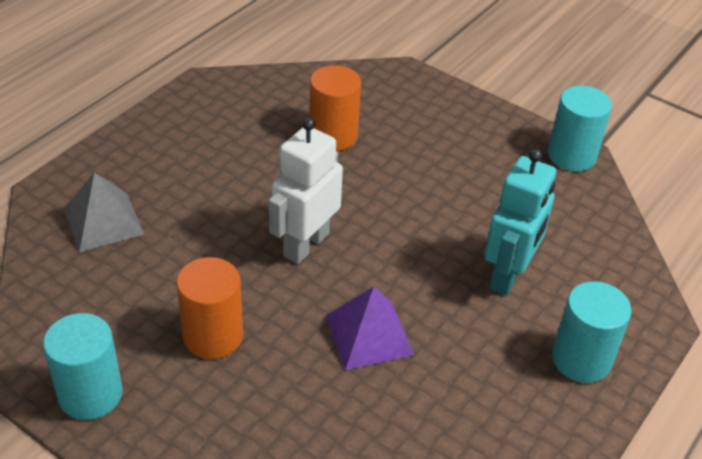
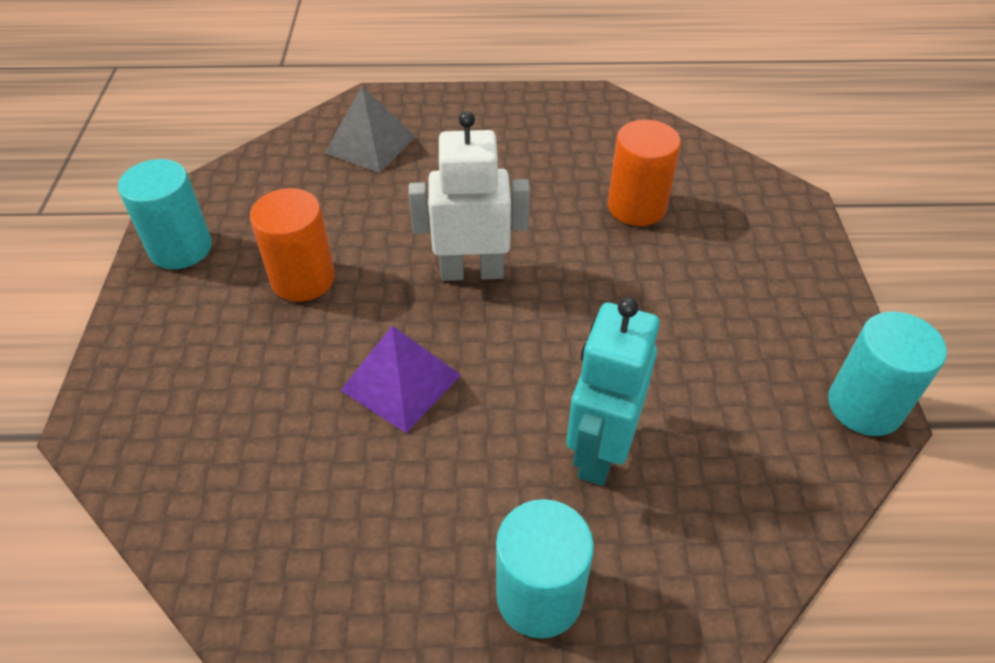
camera: 55 degrees right, 5 degrees up
turquoise robot [484,149,557,296] -> turquoise robot turned 120 degrees clockwise [566,297,660,486]

